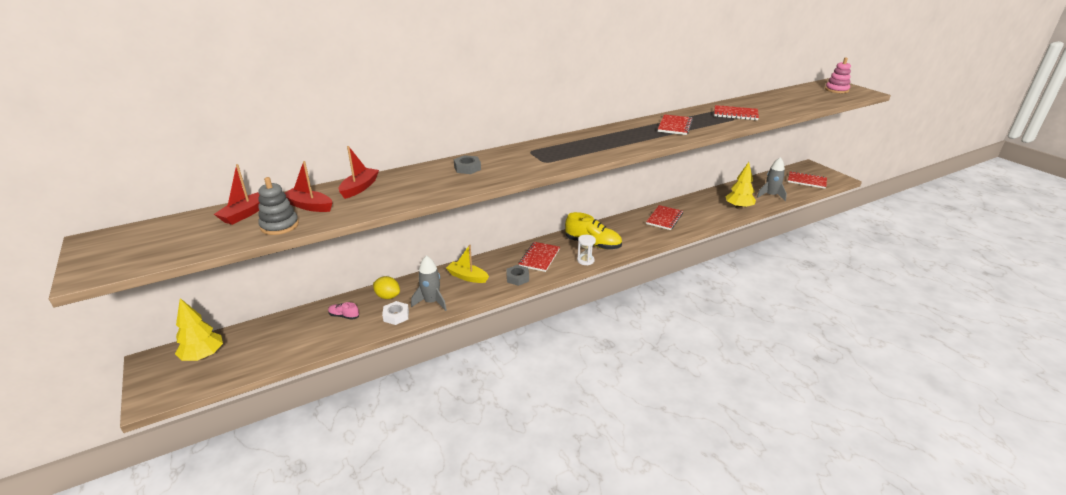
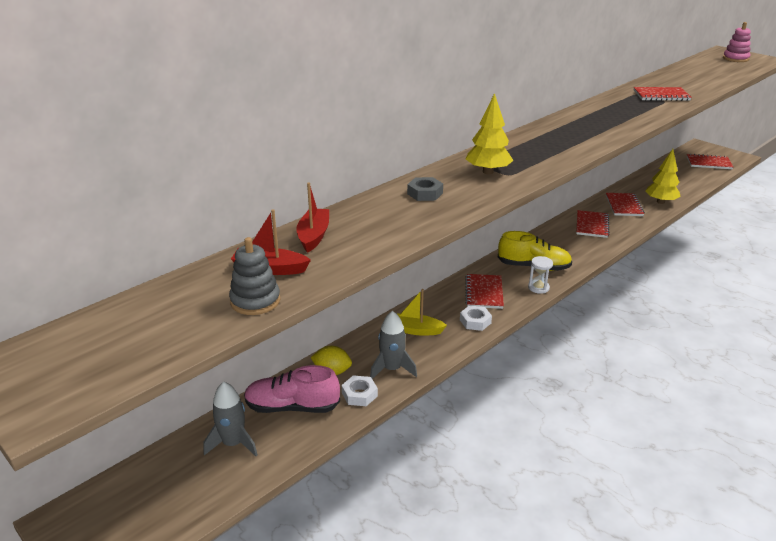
camera: 15 degrees left, 0 degrees up
yellow tree [175,298,223,361] -> yellow tree moved to [466,93,514,174]
red boat [214,164,260,225] -> none
pink shoe [328,302,359,320] -> pink shoe [244,365,340,413], size x2.10
grey nut [506,265,529,286] -> white nut [460,305,492,331]
red notebook [658,114,693,135] -> red notebook moved to [606,193,645,216]
grey rocket [757,157,787,201] -> grey rocket moved to [203,381,258,456]

